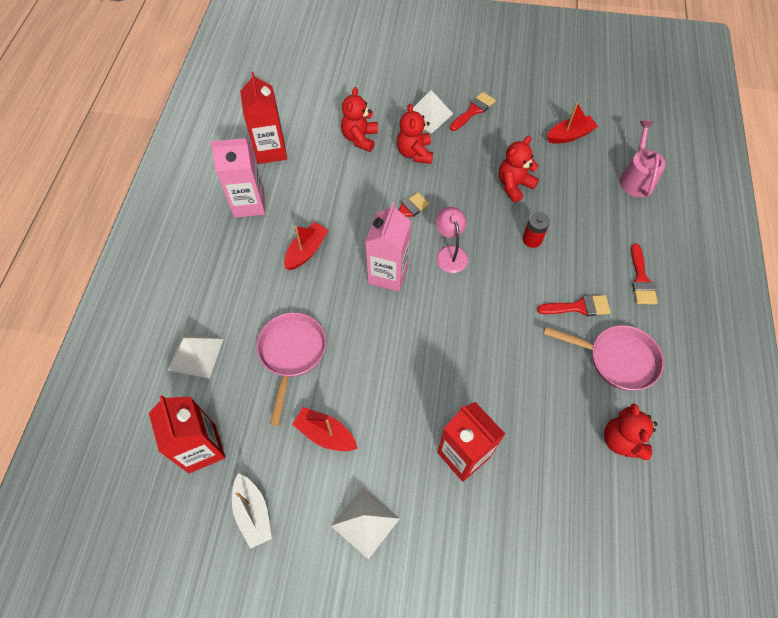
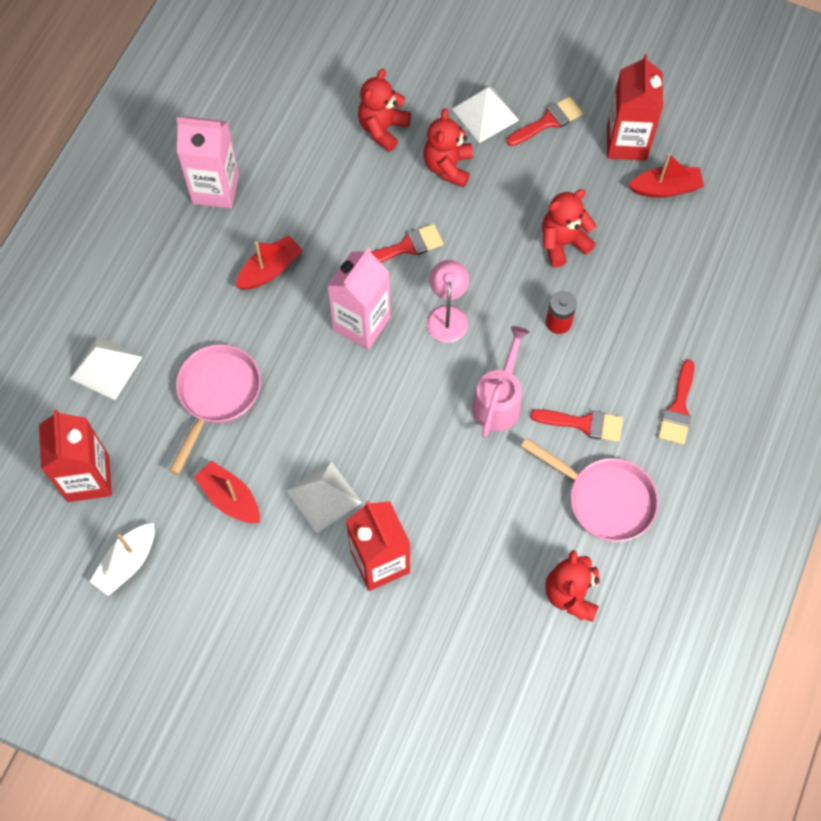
camera: 15 degrees right, 5 degrees up
white boat [232,473,272,549] -> white boat turned 45 degrees clockwise [90,523,155,596]
red carton [240,72,287,164] -> red carton moved to [607,54,663,161]
white pyramid [331,487,400,559] -> white pyramid moved to [286,461,362,533]
pink watering can [620,121,666,197] -> pink watering can moved to [472,326,529,438]

